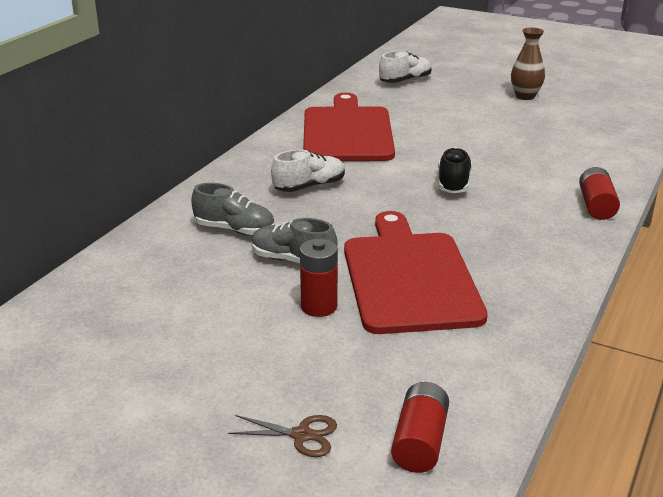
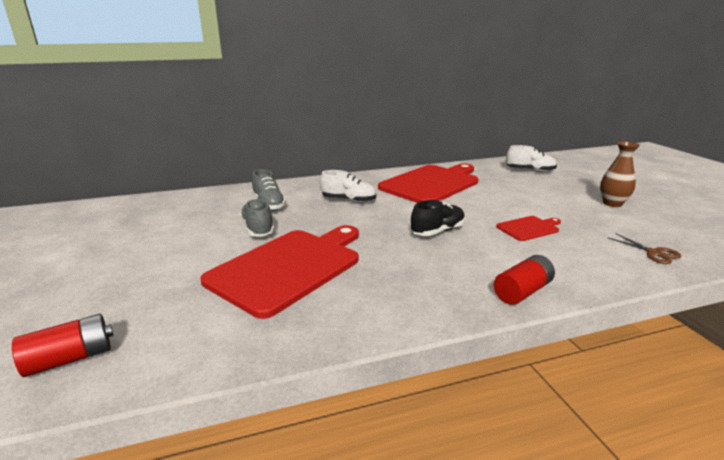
camera: 45 degrees right, 5 degrees down
brown scissors [228,415,337,457] -> brown scissors moved to [607,233,682,264]
red battery [300,239,338,317] -> none
none -> red cutting board [496,216,561,241]

